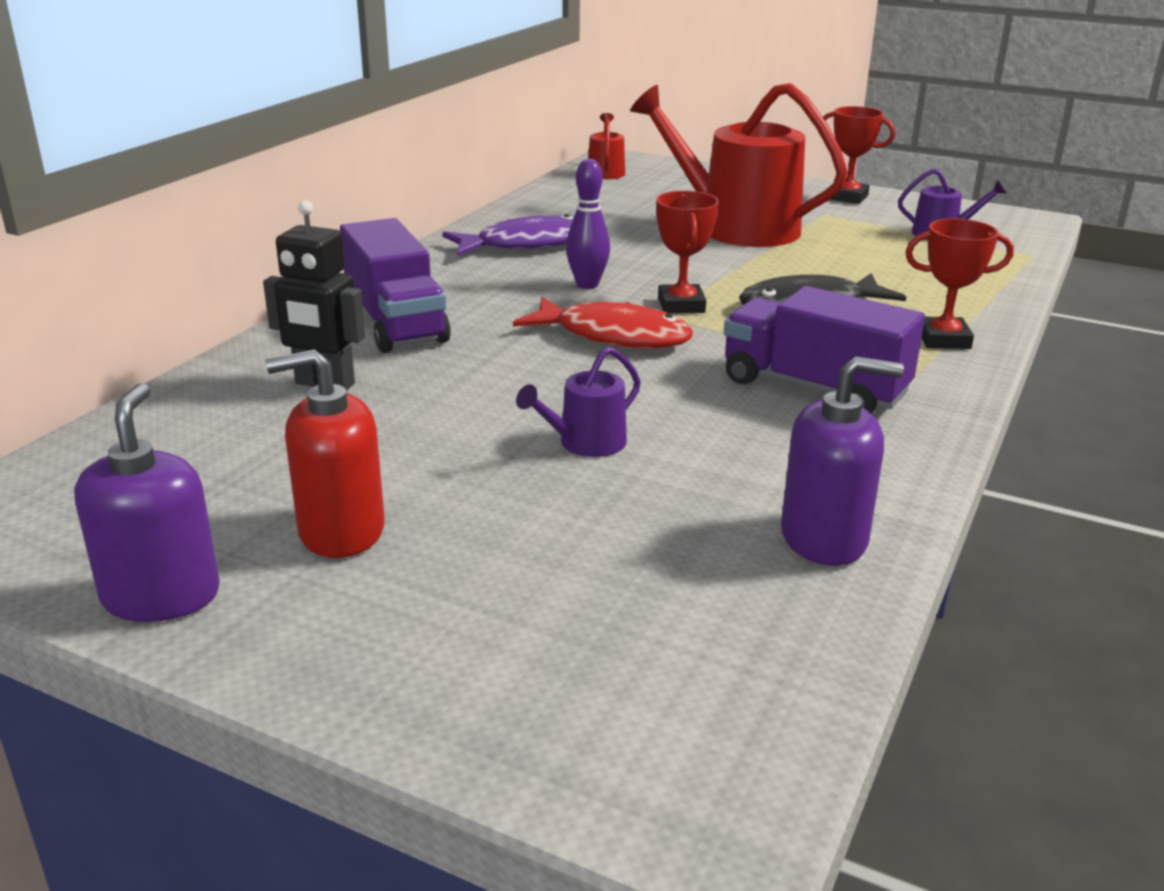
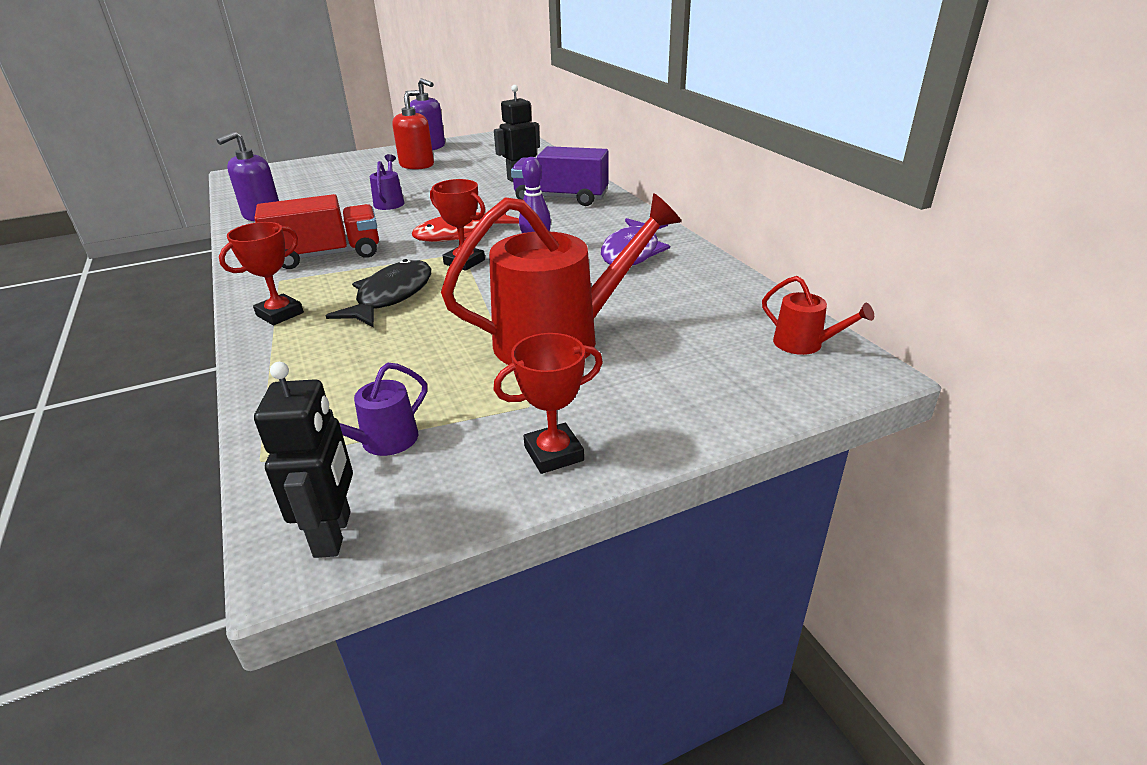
camera: 130 degrees right, 5 degrees up
purple truck [724,286,925,413] -> red truck [254,194,379,269]
none -> black robot [254,362,353,558]

